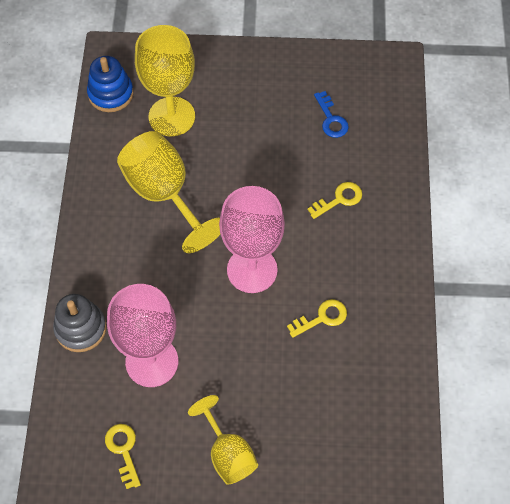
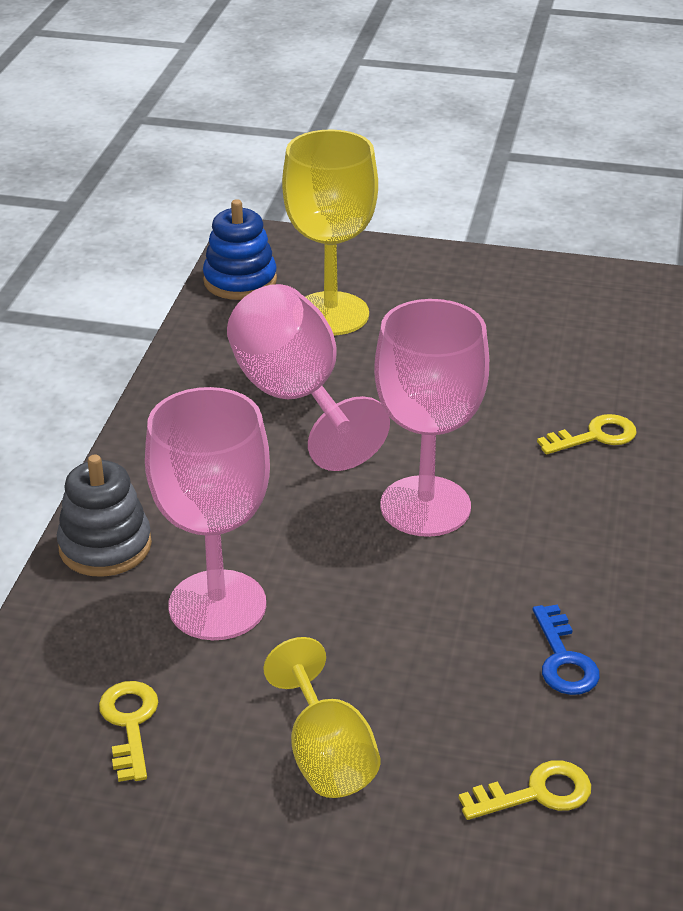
camera: 10 degrees right, 25 degrees down
yellow goblet [117,131,220,253] -> pink goblet [227,284,390,471]
yellow key [287,299,347,338] -> yellow key moved to [459,760,591,820]
blue key [314,91,349,138] -> blue key moved to [533,605,600,695]

